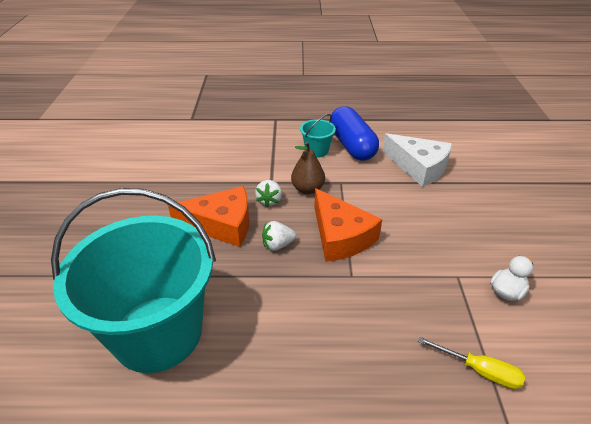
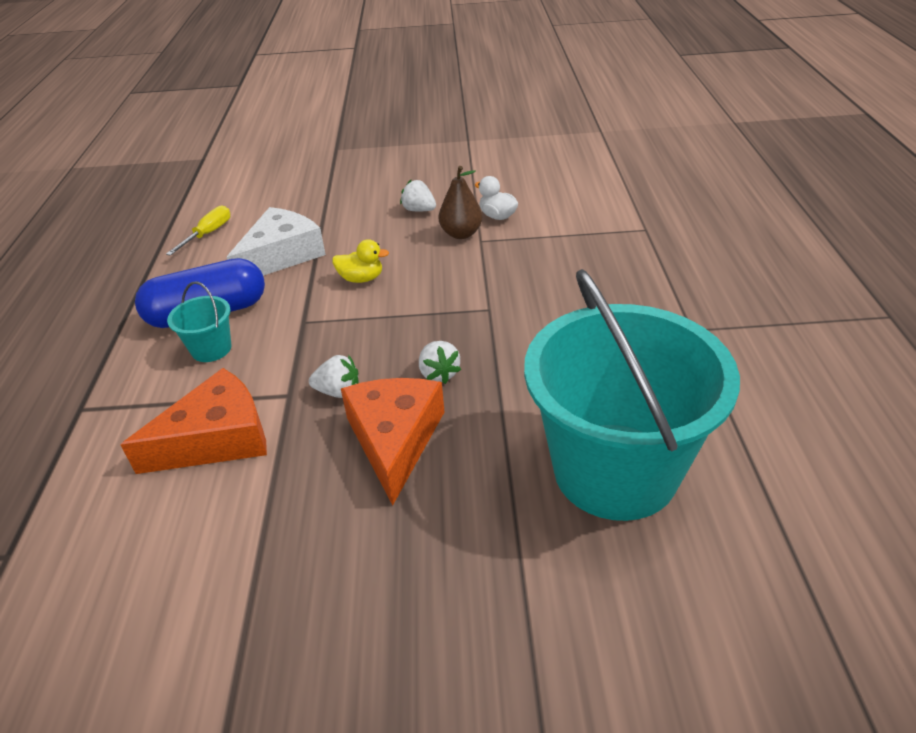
camera: 90 degrees left, 0 degrees up
brown pear [291,141,325,194] -> brown pear moved to [439,166,483,239]
orange cheese [314,188,382,262] -> orange cheese moved to [120,368,267,474]
yellow screwdriver [417,337,525,389] -> yellow screwdriver moved to [166,205,230,256]
none -> yellow duck [332,239,389,283]
none -> white strawberry [400,180,436,211]

